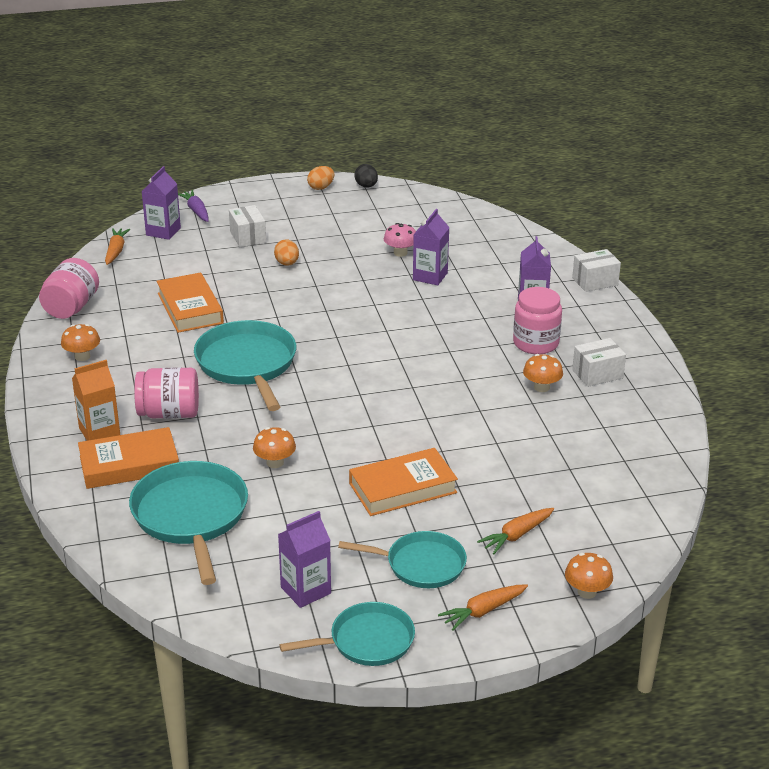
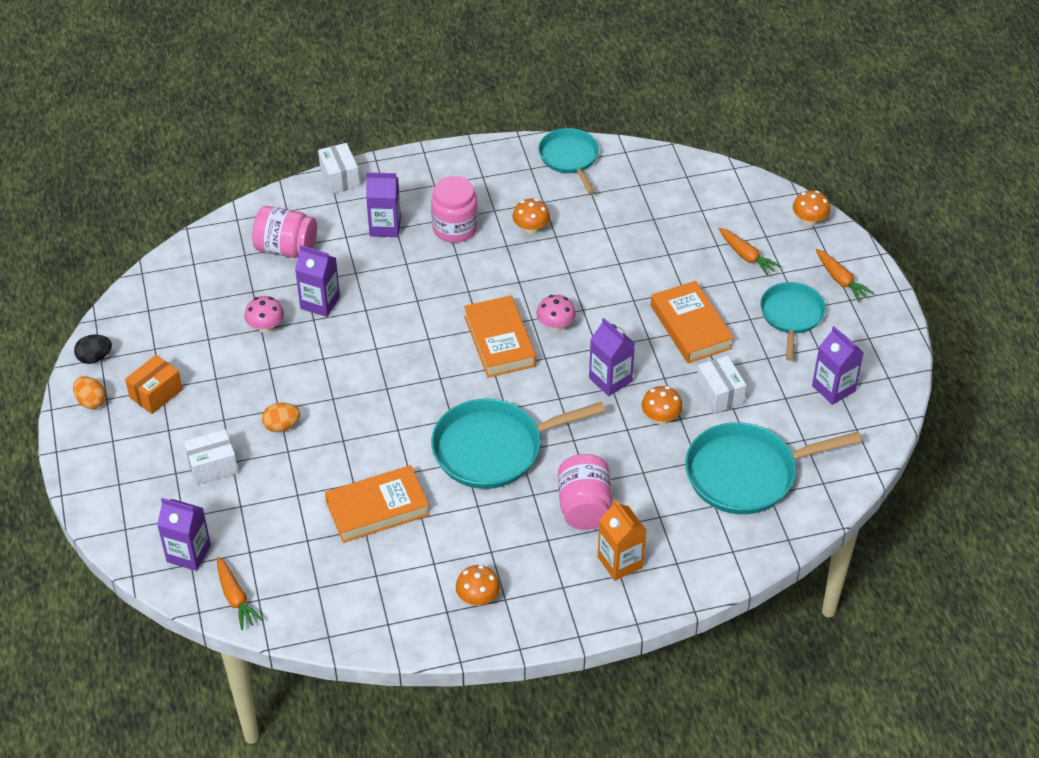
camera: 90 degrees left, 15 degrees up
pink jar [39,258,99,319] -> pink jar moved to [252,206,317,258]
orange book [78,427,179,489] -> orange book moved to [464,295,536,378]
orange carrot [105,228,130,265] -> orange carrot turned 120 degrees counterclockwise [217,557,263,630]
purple carrot [178,190,209,222] -> none
turquoise pan [279,602,415,666] -> turquoise pan moved to [538,128,599,194]
white box [572,338,626,387] -> white box moved to [696,356,746,414]
none -> orange box [125,355,183,414]
none -> pink mushroom [536,295,576,332]
none -> purple carton [589,318,635,396]

